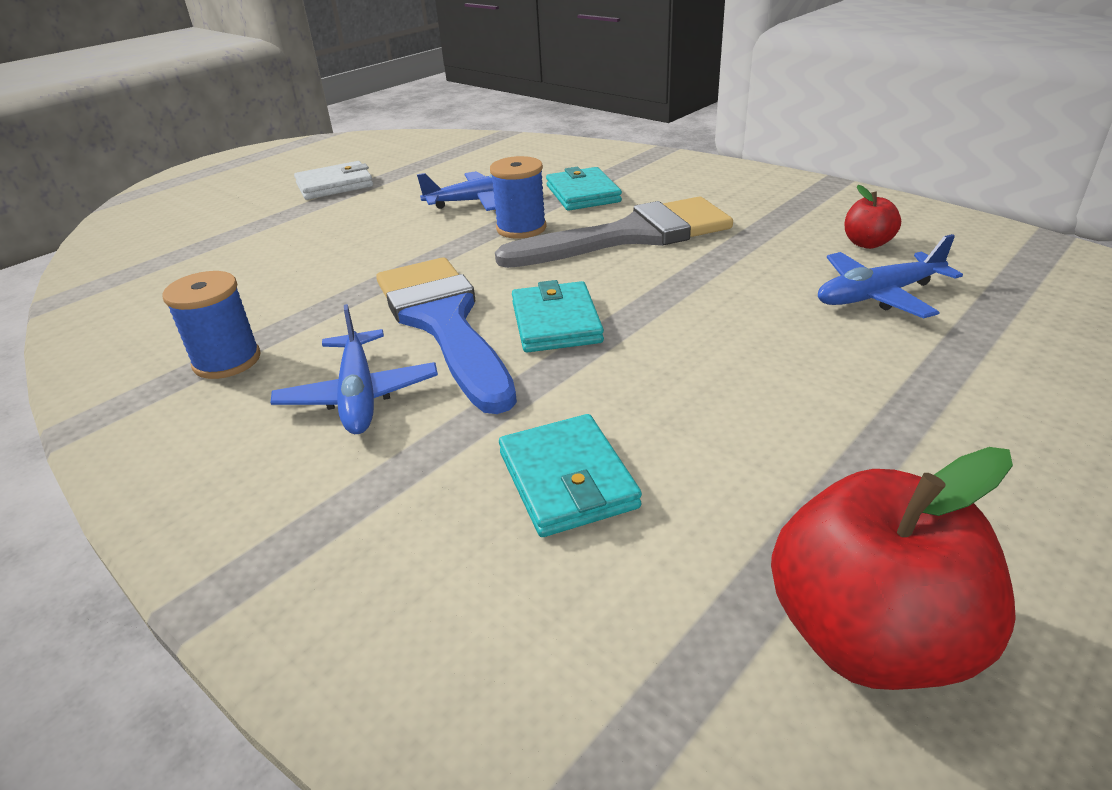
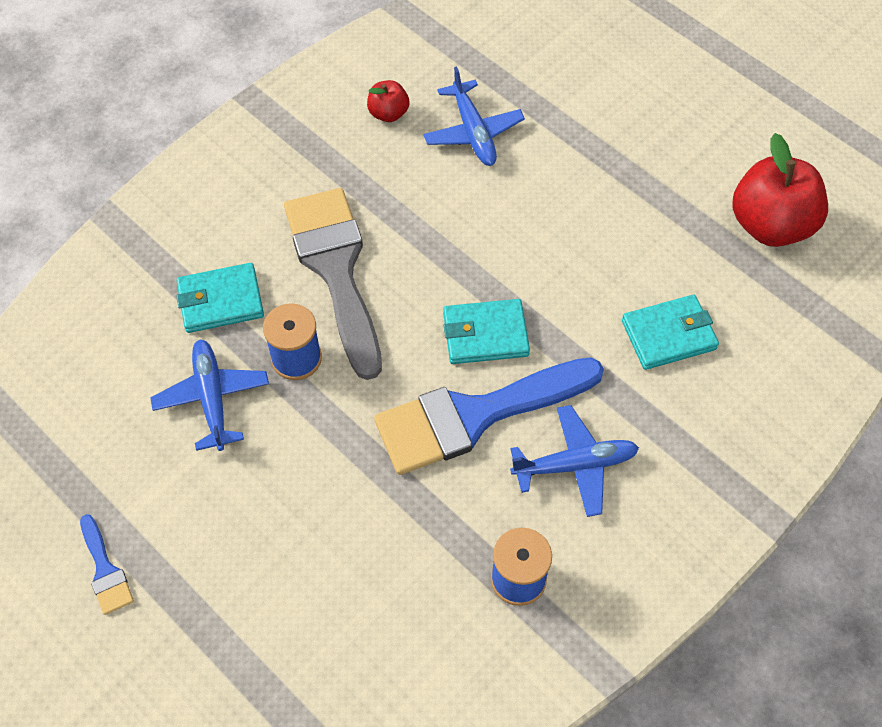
camera: 90 degrees left, 25 degrees up
white wallet [294,161,373,200] -> blue brush [80,514,134,615]

